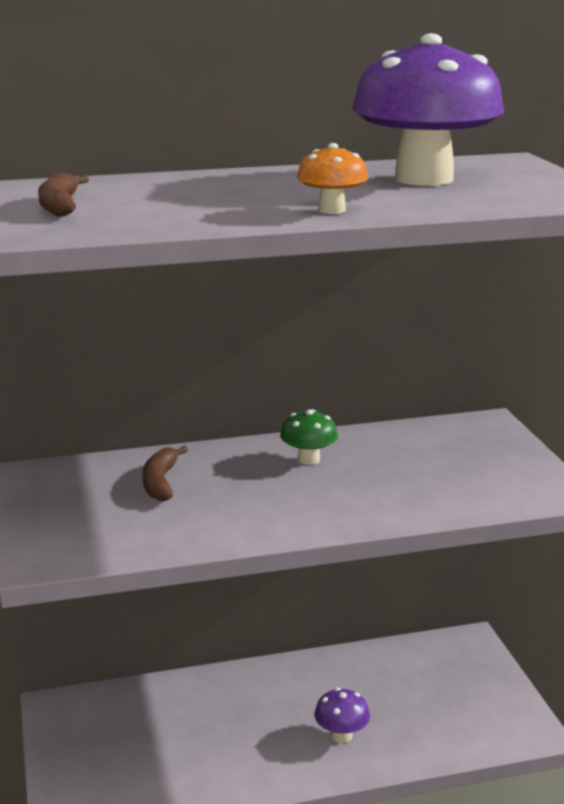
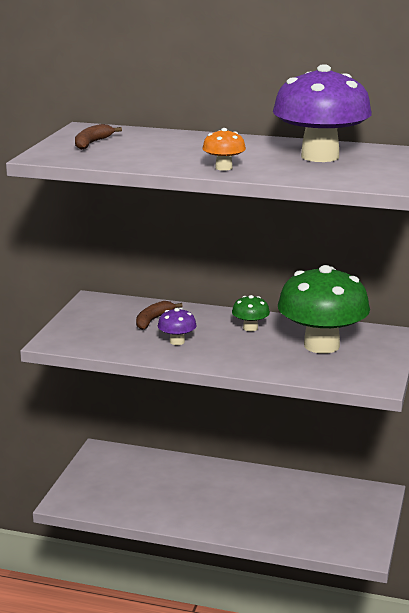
camera: 30 degrees right, 0 degrees up
purple mushroom [314,688,370,743] -> purple mushroom moved to [158,308,197,345]
none -> green mushroom [278,265,370,354]

